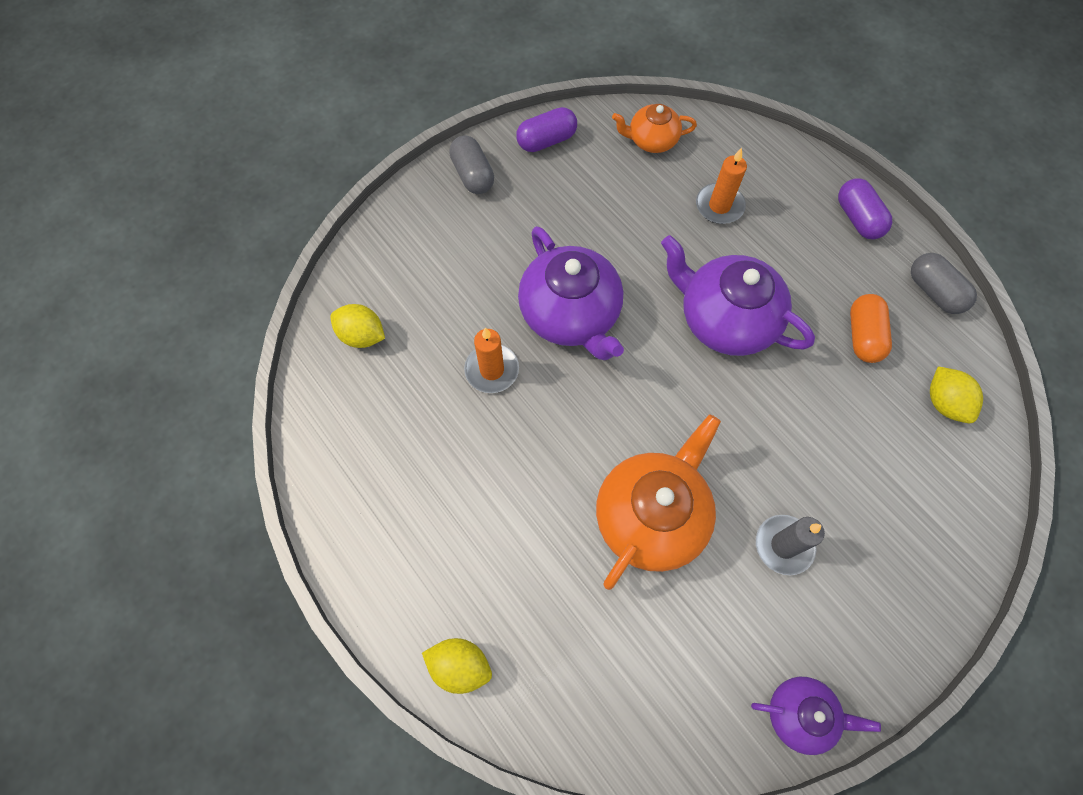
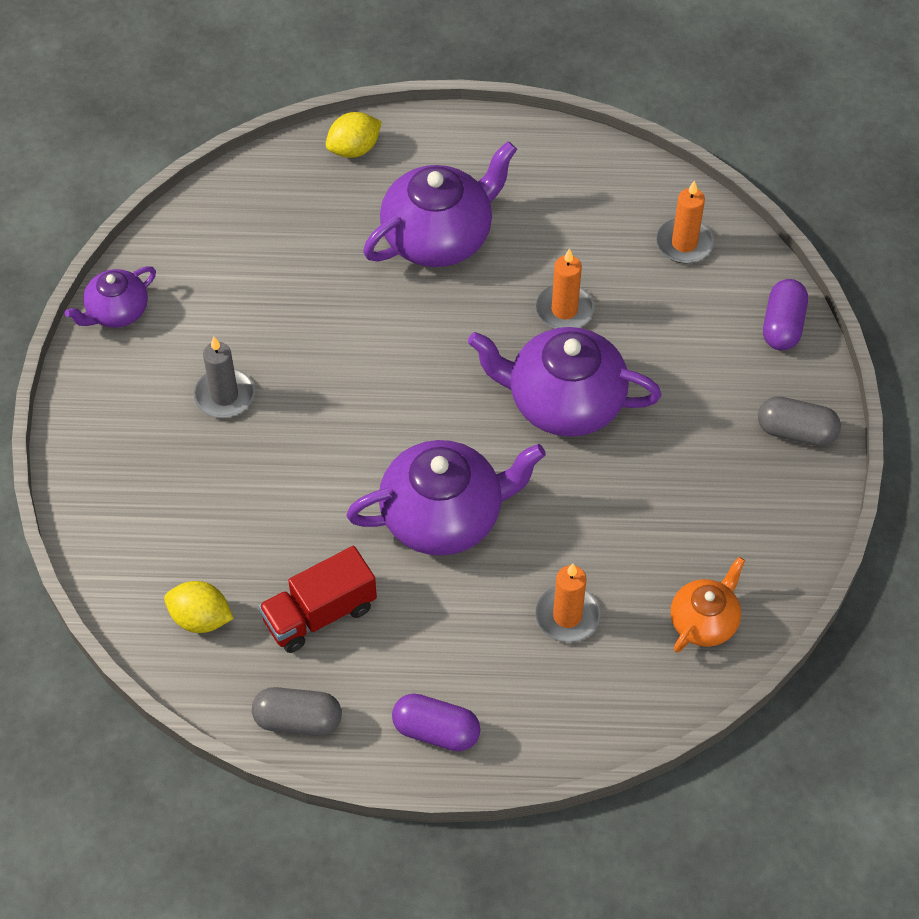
camera: 130 degrees right, 10 degrees down
yellow lemon [330,304,385,348] -> orange candle [656,180,714,264]
purple capsule [516,107,577,152] -> purple capsule moved to [763,279,808,350]
orange teapot [596,414,721,590] -> none
orange capsule [850,294,892,363] -> red truck [259,546,377,653]
none -> purple teapot [363,141,517,267]

